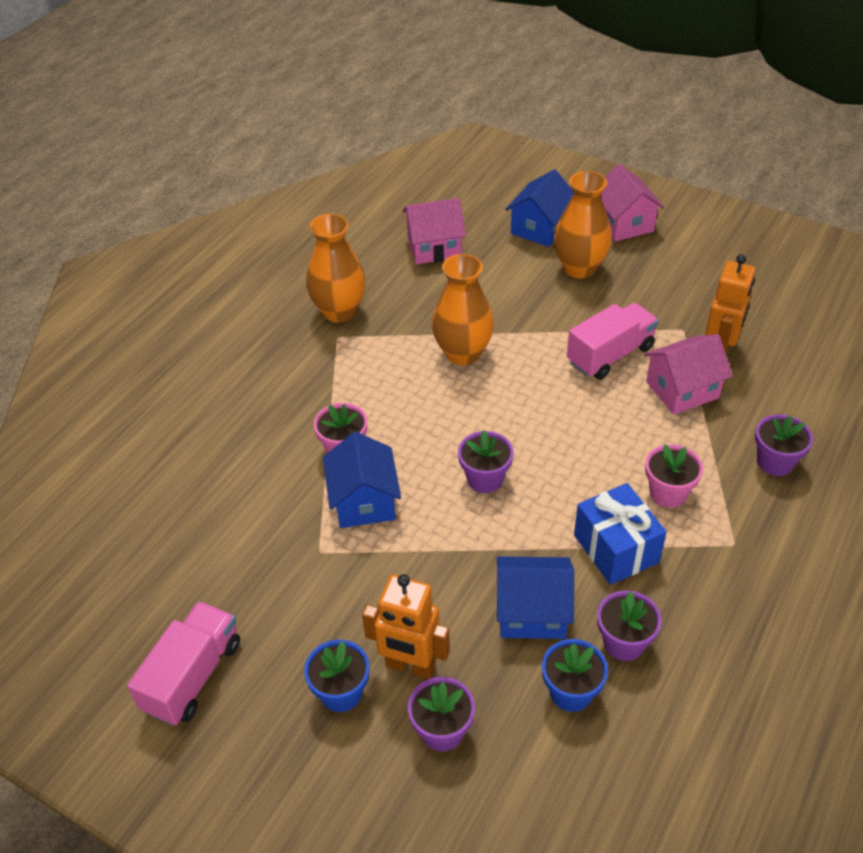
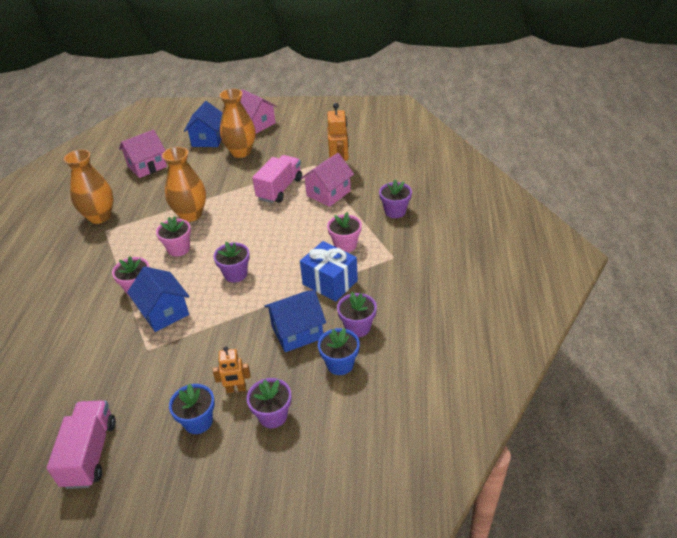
camera: 25 degrees left, 5 degrees down
orange robot [362,574,450,679] -> orange robot [213,347,251,393], size x0.61
none -> pink flower pot [156,216,191,257]

